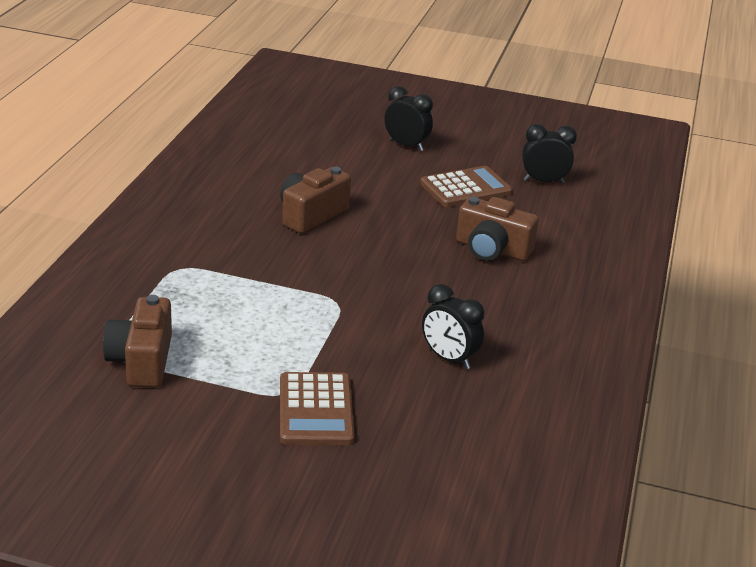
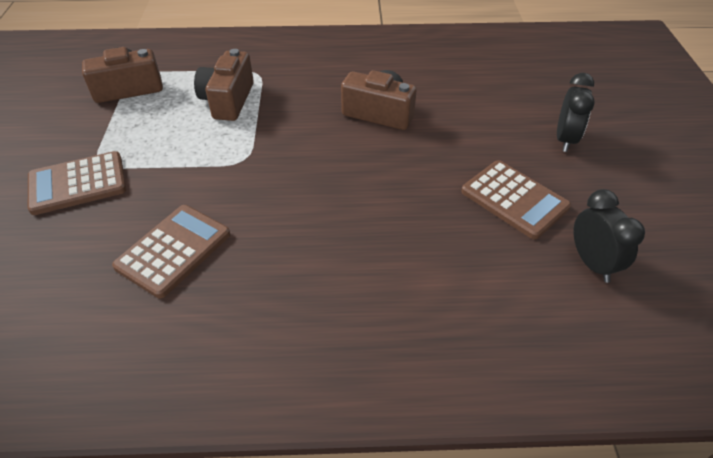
camera: 75 degrees right, 15 degrees up
black clock [422,284,484,369] -> brown calculator [112,205,230,298]
brown camera [456,197,539,261] -> brown camera moved to [194,49,254,121]

